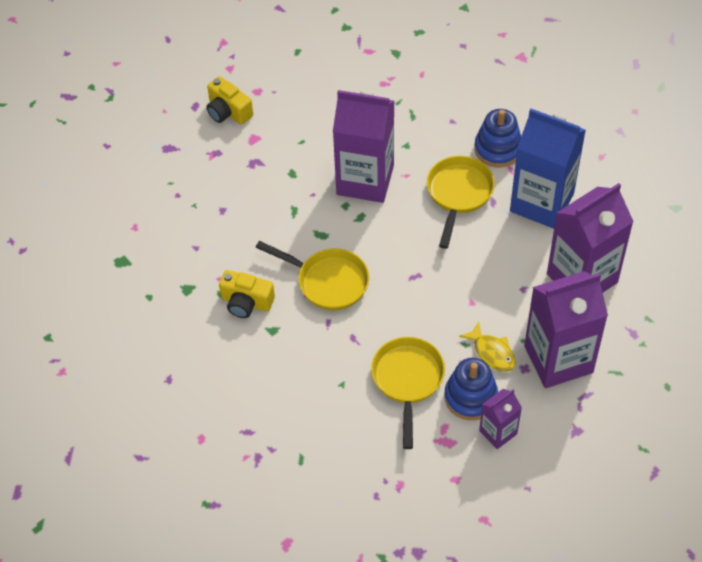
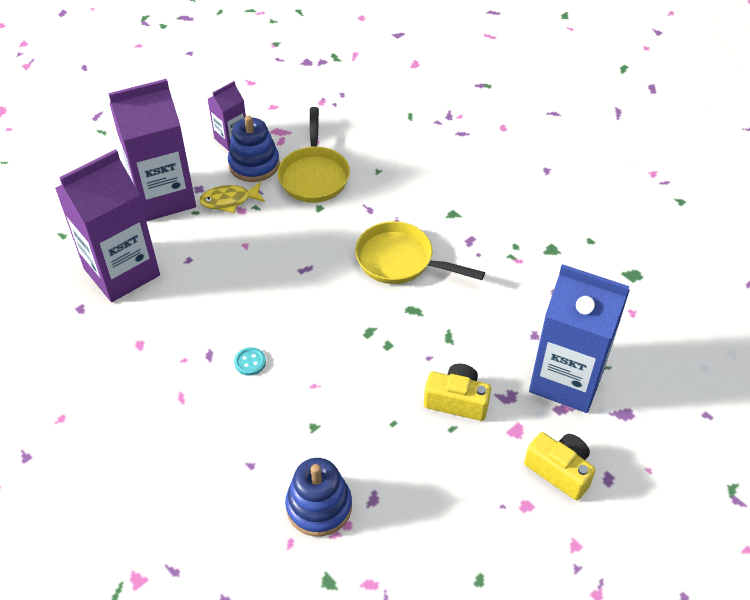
camera: 175 degrees right, 5 degrees down
yellow camera [219,270,275,318] -> yellow camera moved to [424,364,491,421]
purple carton [333,90,394,203] -> none
yellow pan [427,156,495,249] -> turquoise button [234,347,266,376]
yellow fish [459,321,516,372] -> yellow fish turned 60 degrees counterclockwise [199,182,265,213]
blue stacking toy [474,109,521,167] -> blue stacking toy moved to [285,458,352,537]
blue carton [510,109,586,229] -> blue carton moved to [529,264,630,413]

